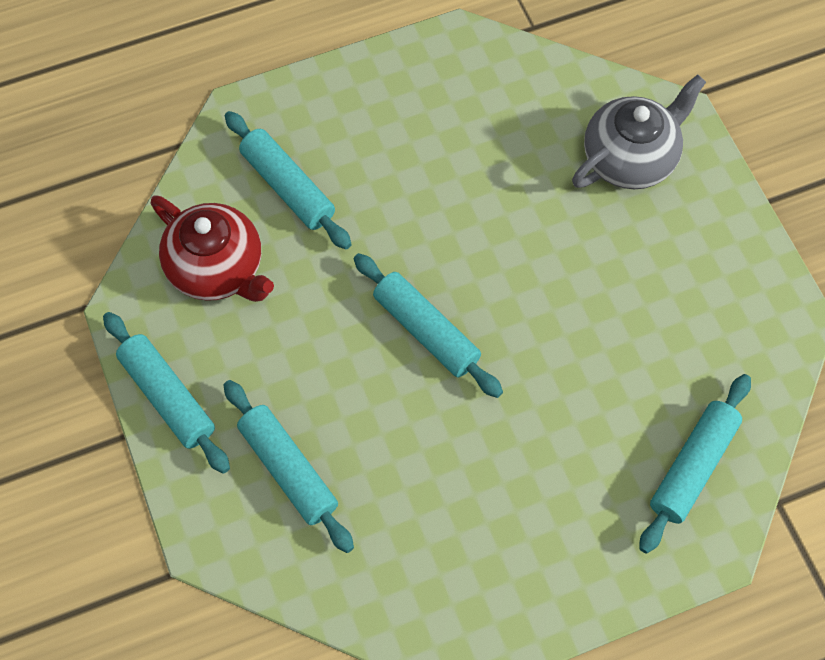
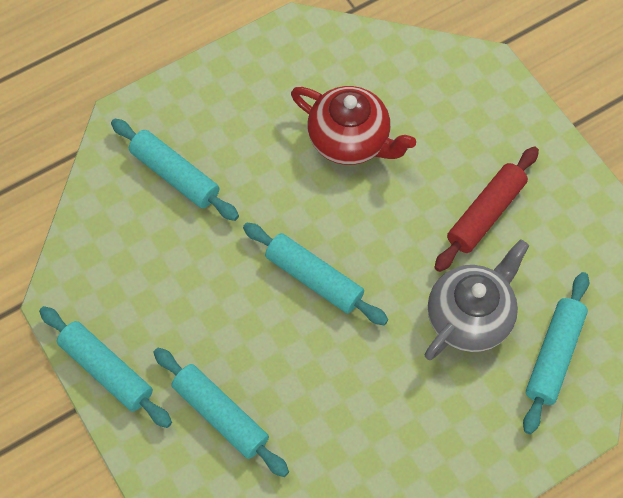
camera: 10 degrees left, 0 degrees up
red teapot [150,195,274,302] -> red teapot moved to [291,86,416,165]
grey teapot [572,74,706,189] -> grey teapot moved to [425,239,529,360]
none -> red rolling pin [434,146,539,272]

